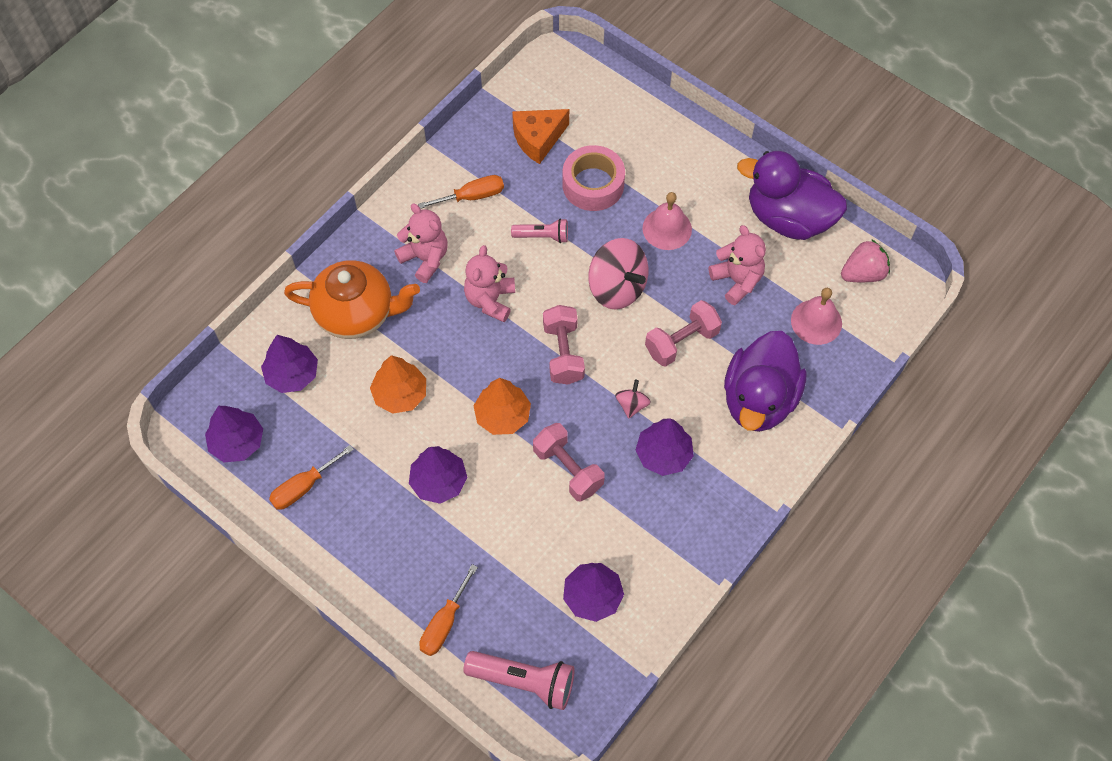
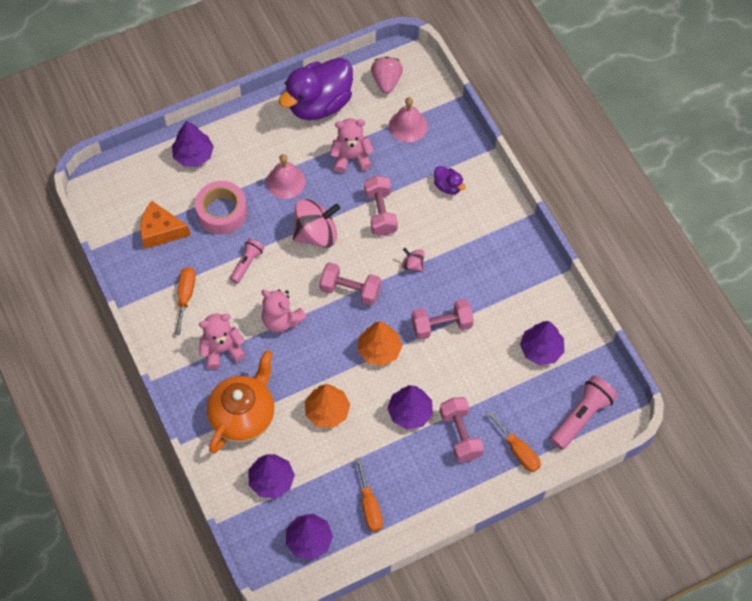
camera: 65 degrees left, 0 degrees up
orange cheese [512,109,569,164] -> orange cheese turned 105 degrees clockwise [140,201,190,249]
purple tree [635,419,694,476] -> purple tree moved to [172,121,214,167]
purple duck [724,331,806,432] -> purple duck [434,166,466,195], size x0.43
none -> pink dumbbell [440,397,484,462]

